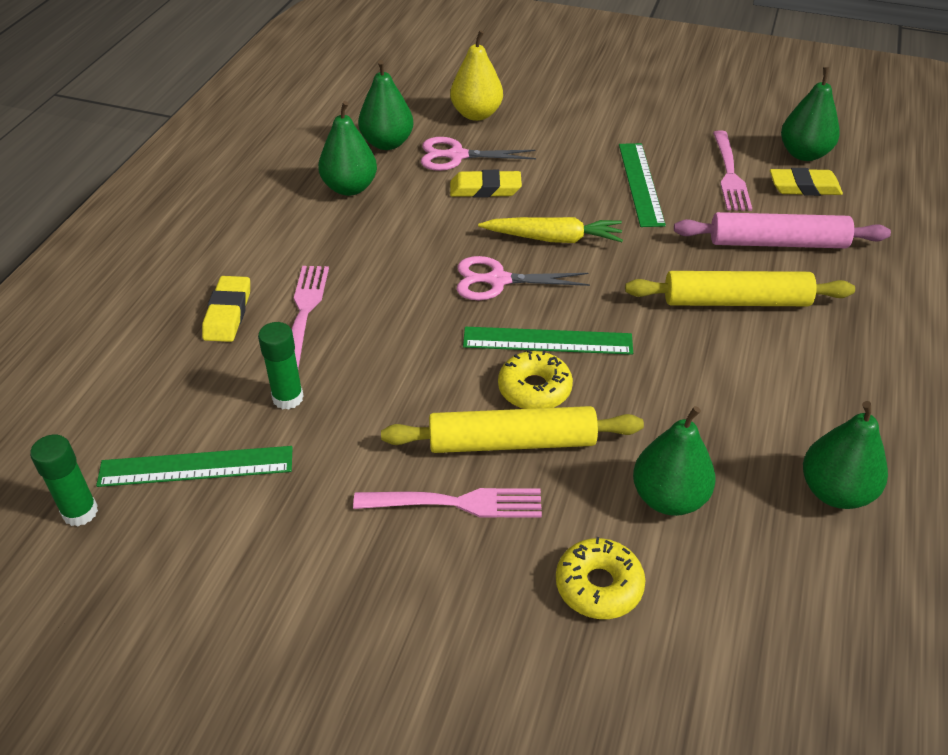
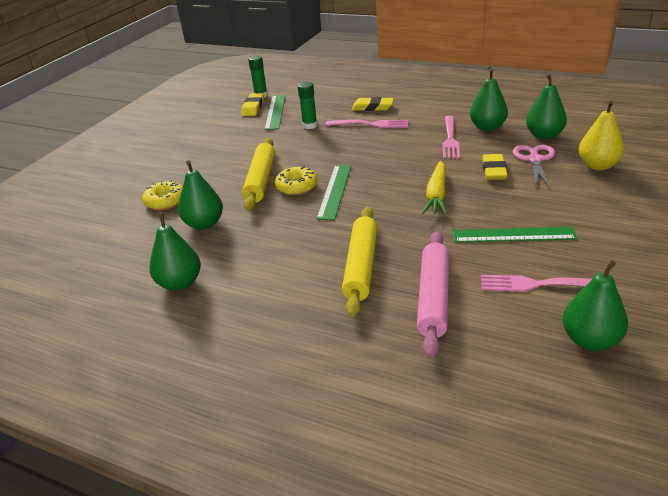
camera: 100 degrees right, 10 degrees down
pink fork [353,488,542,518] -> pink fork moved to [443,116,460,159]
pink scissors [457,256,590,300] -> none
yellow eraser [770,168,843,196] -> yellow eraser moved to [241,93,264,116]

